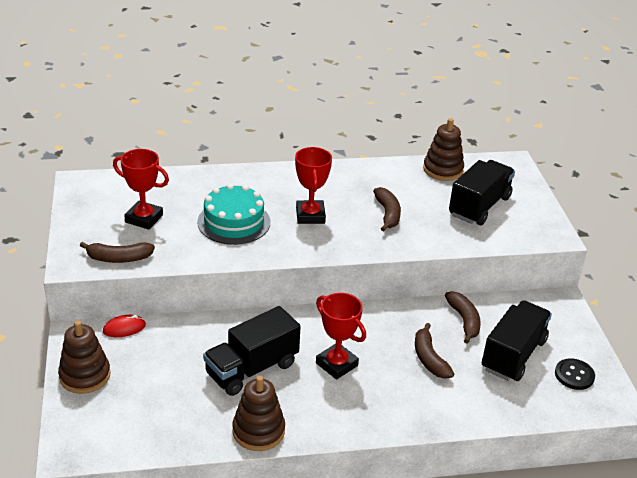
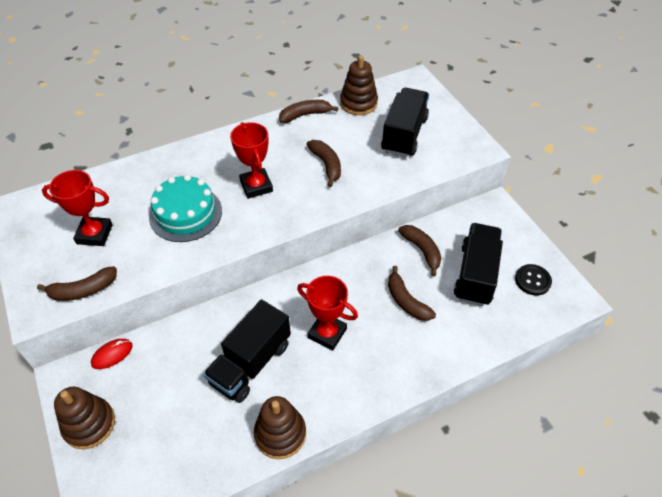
camera: 15 degrees left, 15 degrees up
none -> brown banana [279,100,338,123]

